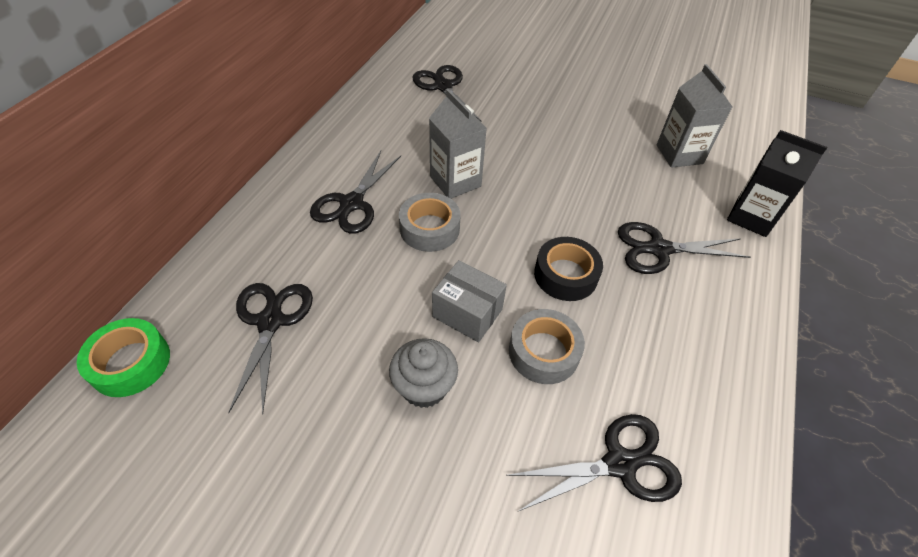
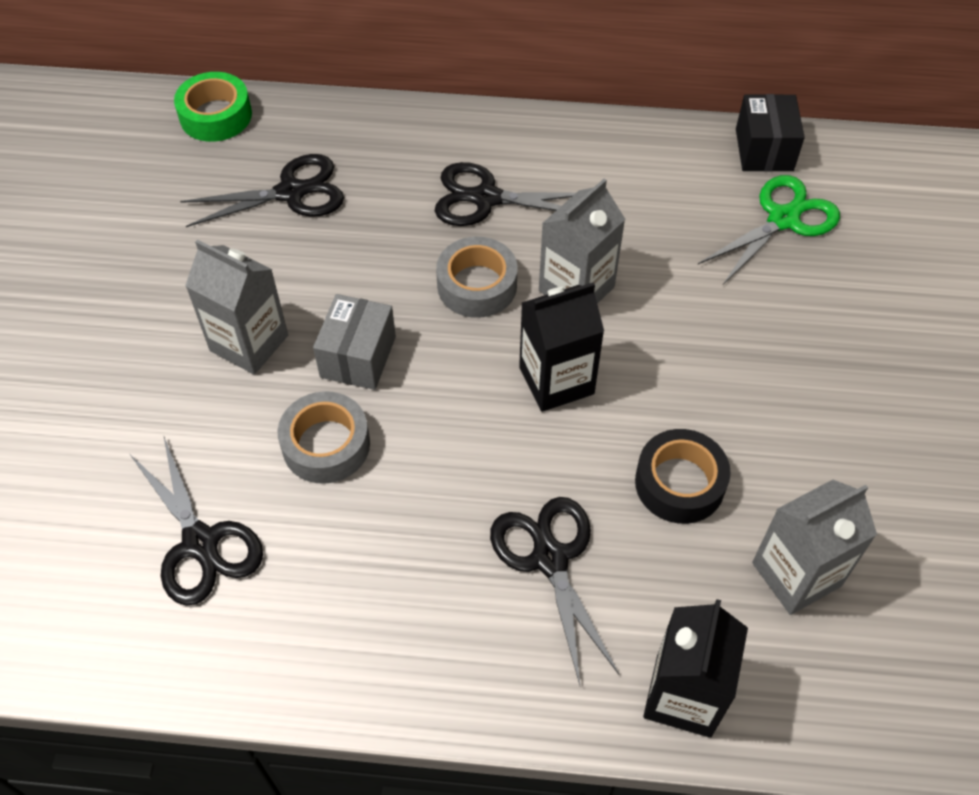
camera: 75 degrees right, 5 degrees up
grey cupcake [389,338,458,408] -> grey carton [185,240,288,375]
black scissors [413,65,482,122] -> green scissors [698,175,840,286]
black tape [534,237,603,301] -> black tape moved to [635,429,731,524]
none -> black carton [519,282,604,412]
none -> black box [736,94,805,171]

